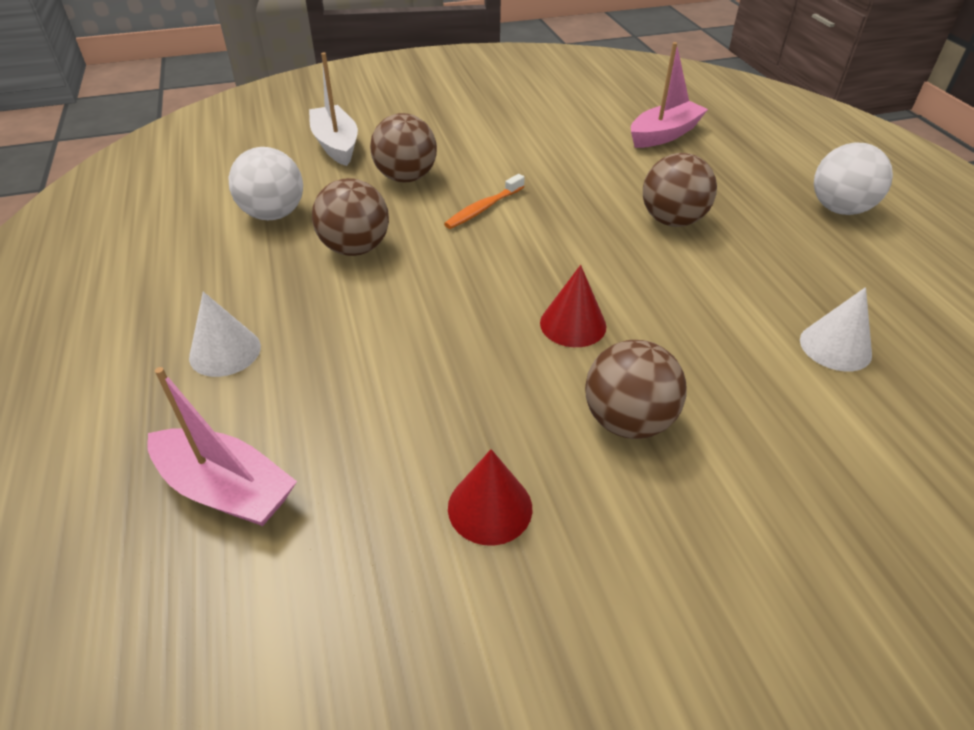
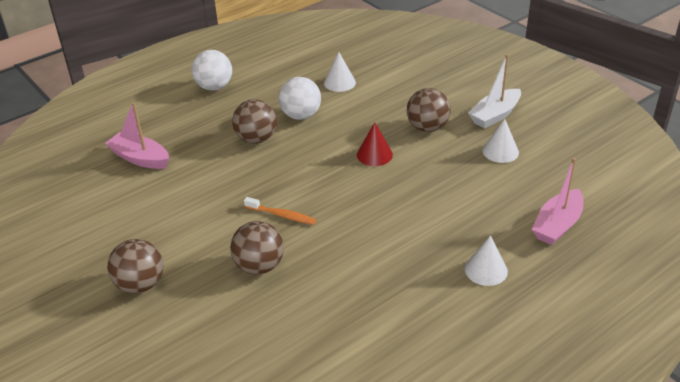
camera: 110 degrees left, 5 degrees down
pink boat [147,367,297,526] -> pink boat turned 150 degrees counterclockwise [532,158,584,245]
white ball [228,147,303,220] -> white ball moved to [279,77,321,120]
white boat [309,52,358,166] -> white boat moved to [468,54,521,129]
brown ball [312,178,389,256] -> brown ball moved to [107,239,163,293]
red cone [448,449,532,546] -> white cone [482,119,519,163]

